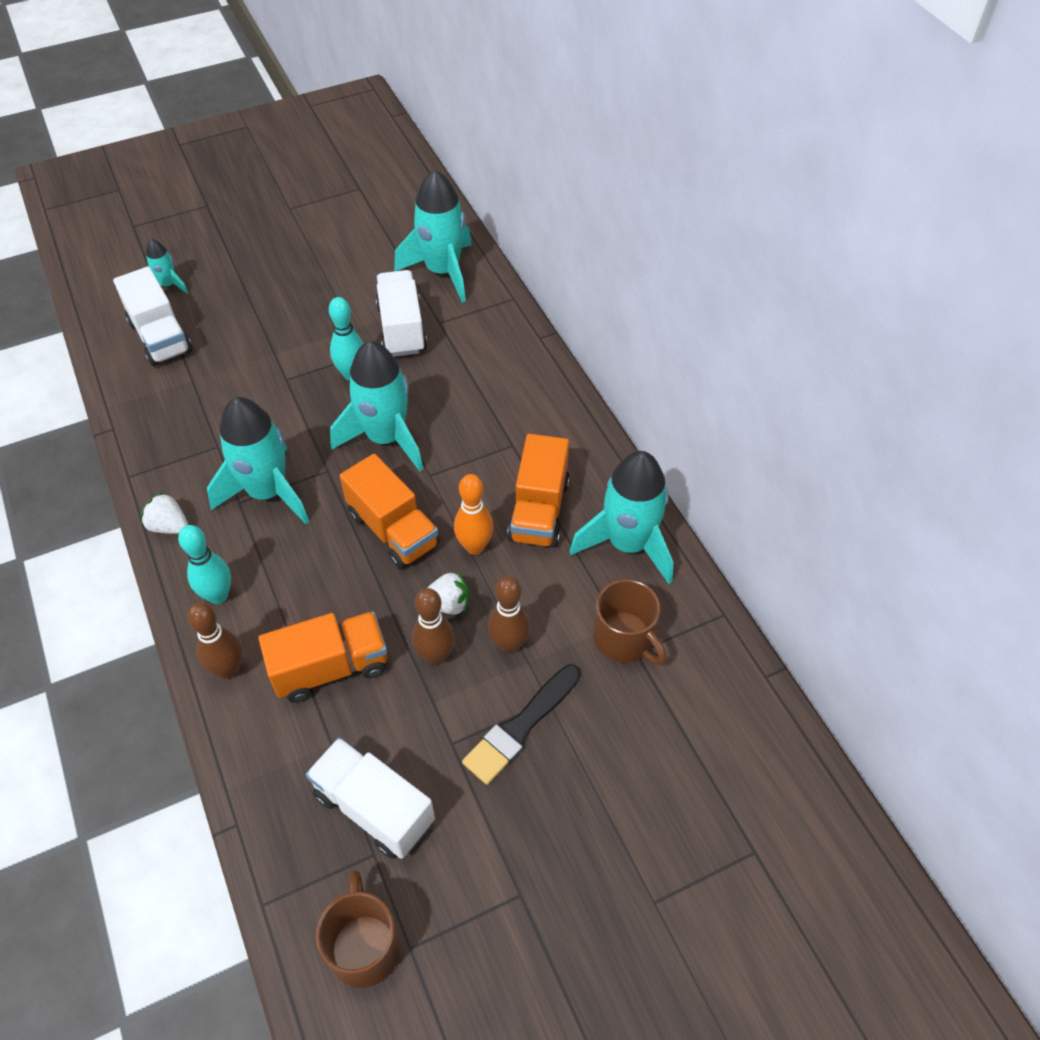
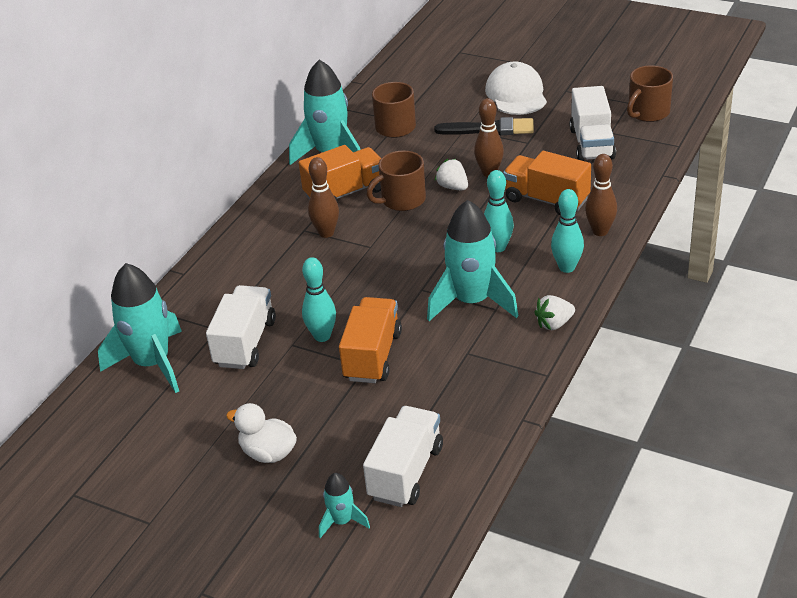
camera: 125 degrees left, 15 degrees down
white strawberry [140,492,188,534] -> white strawberry turned 75 degrees clockwise [534,295,575,330]
turquoise rocket [330,340,423,471] -> none
orange truck [340,454,440,569] -> orange truck moved to [339,297,402,383]
white truck [375,270,427,357] -> white truck turned 150 degrees clockwise [206,285,276,369]
orange bowling pin [454,474,493,555] -> brown mug [366,151,426,211]
brown bowling pin [488,576,530,654] -> brown bowling pin moved to [308,157,339,238]
none -> white duck [226,403,297,463]
none -> turquoise bowling pin [484,170,514,252]
none -> white cap [485,61,547,115]

